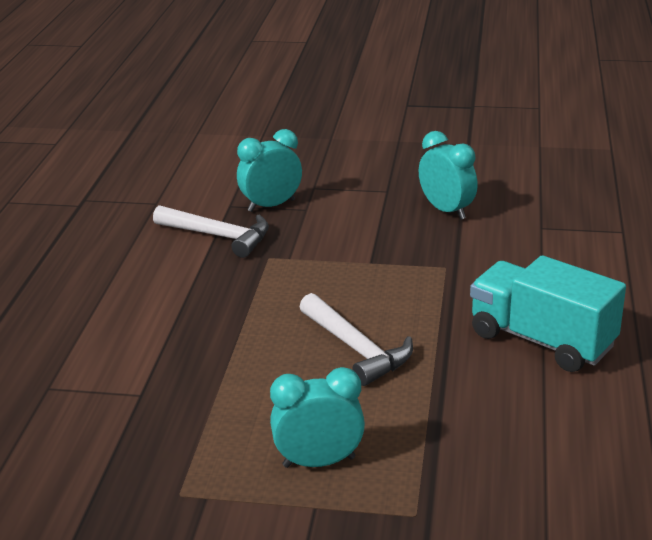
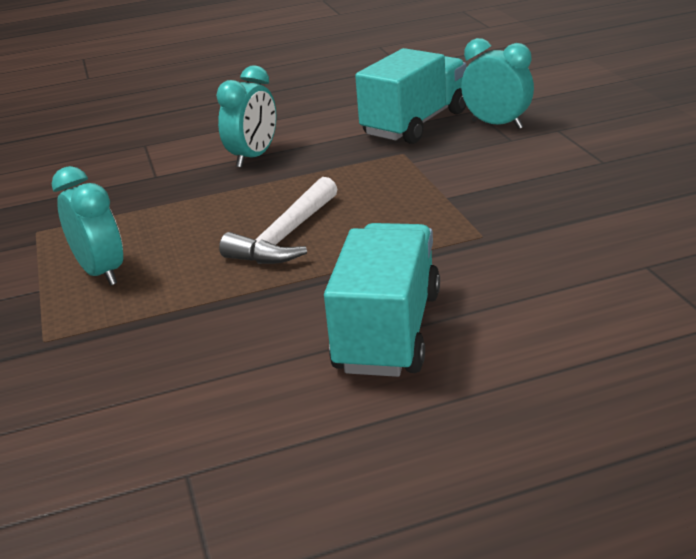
camera: 65 degrees right, 0 degrees up
white hammer [153,205,269,258] -> turquoise truck [355,48,466,144]
turquoise clock [419,131,478,220] -> turquoise clock moved to [216,65,276,168]

